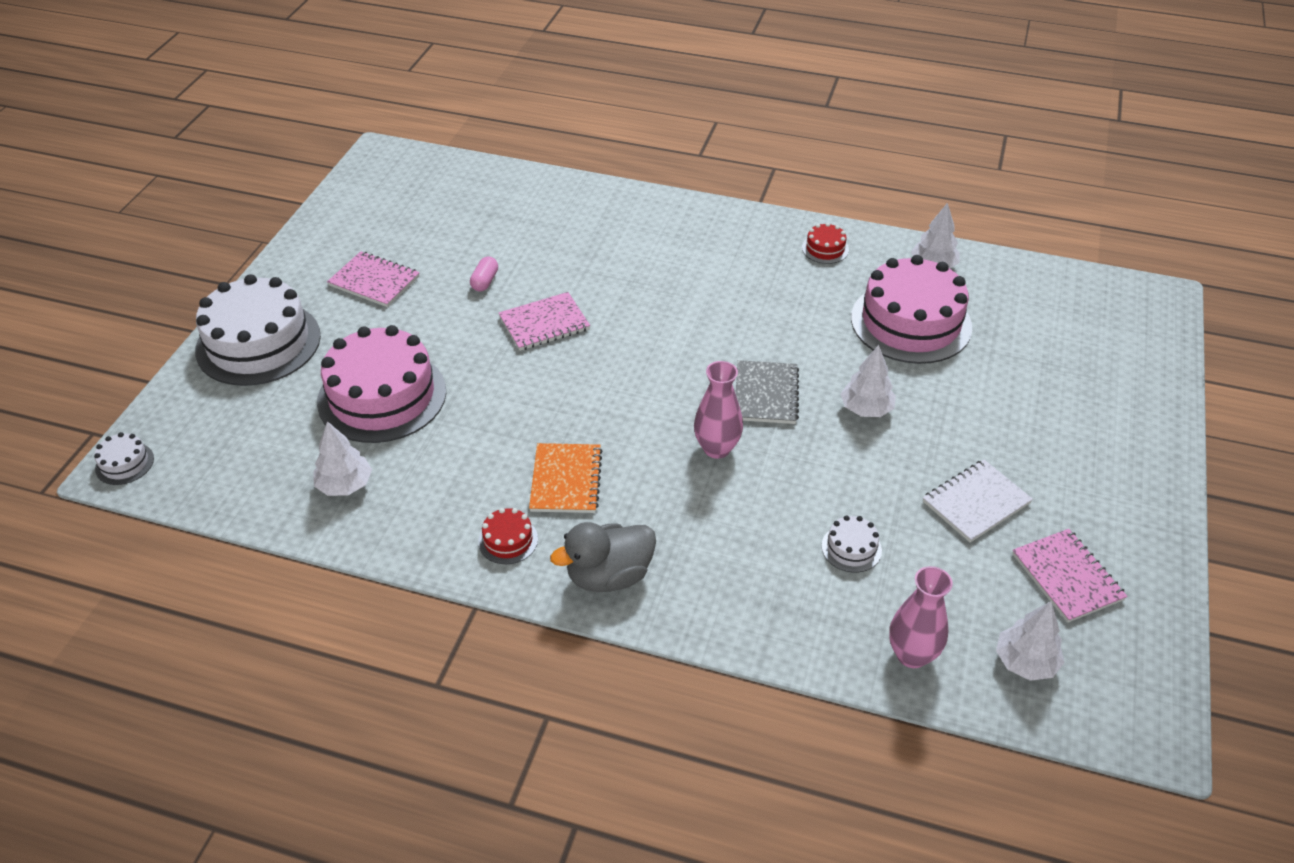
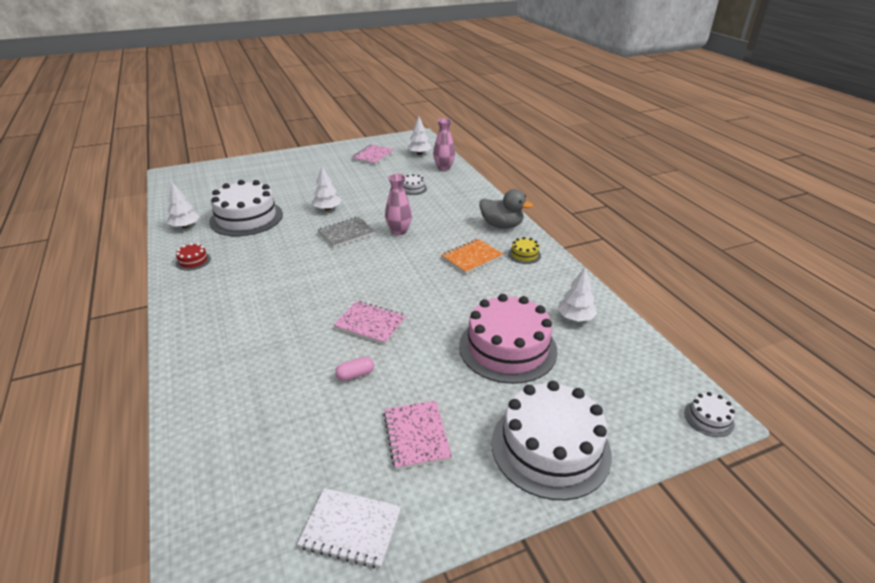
camera: 130 degrees left, 10 degrees down
red cake [478,508,538,564] -> yellow cake [508,237,541,264]
pink cake [851,255,972,364] -> white cake [209,180,283,236]
white notebook [923,460,1033,543] -> white notebook moved to [297,488,401,569]

